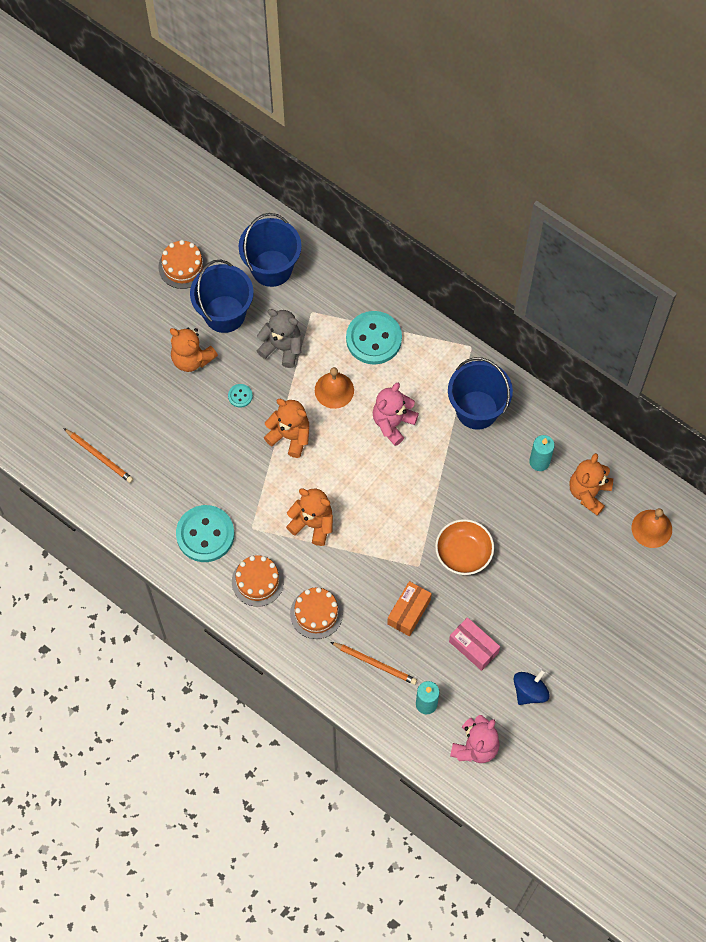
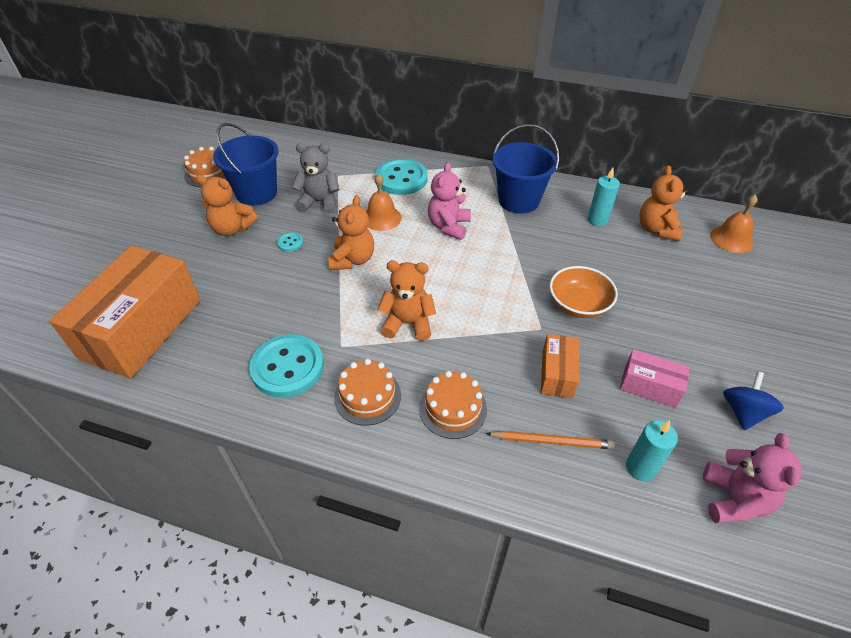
camera: 20 degrees left, 20 degrees down
orange pencil [64,428,133,483] -> orange box [49,245,200,378]
blue bucket [239,213,302,287] -> none
orange teddy bear [264,399,309,458] -> orange teddy bear turned 90 degrees clockwise [328,195,374,270]

